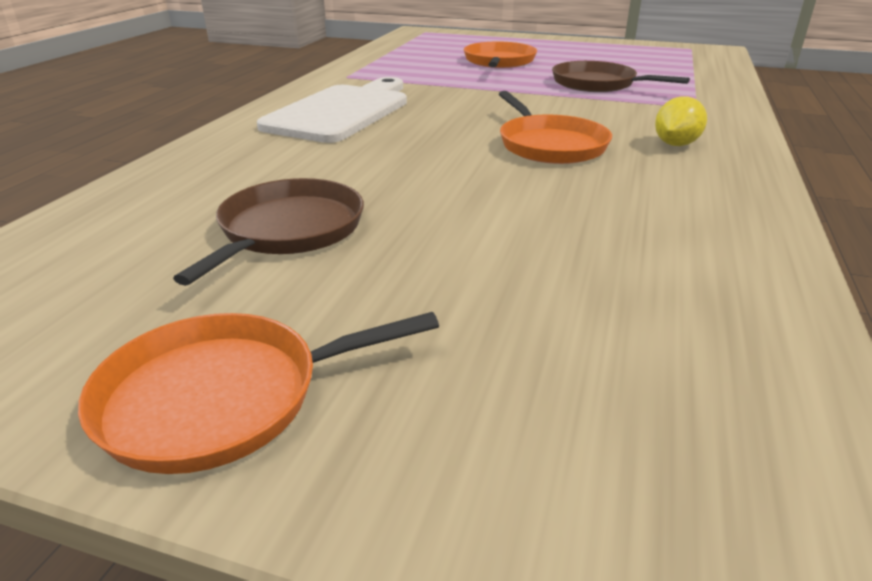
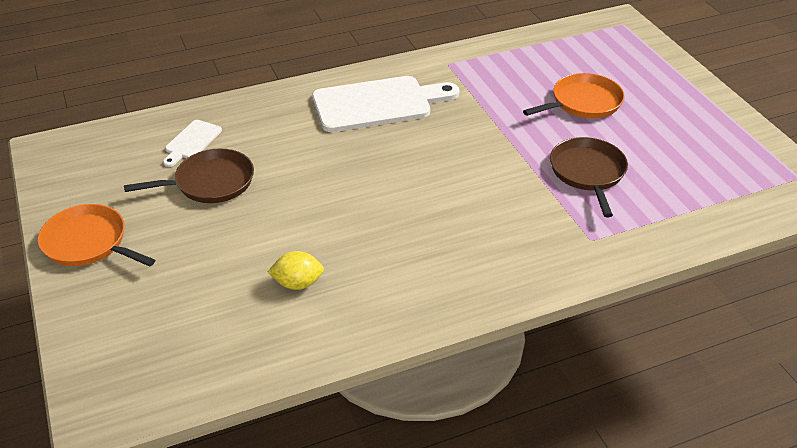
camera: 50 degrees right, 10 degrees up
orange pan [499,91,612,164] -> none
yellow lemon [655,96,707,146] -> yellow lemon moved to [268,251,324,290]
none -> white cutting board [163,120,222,167]

